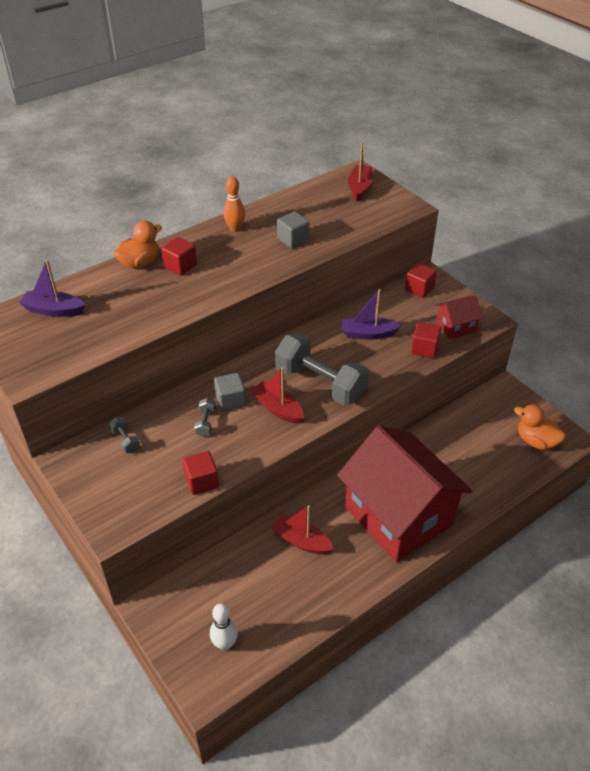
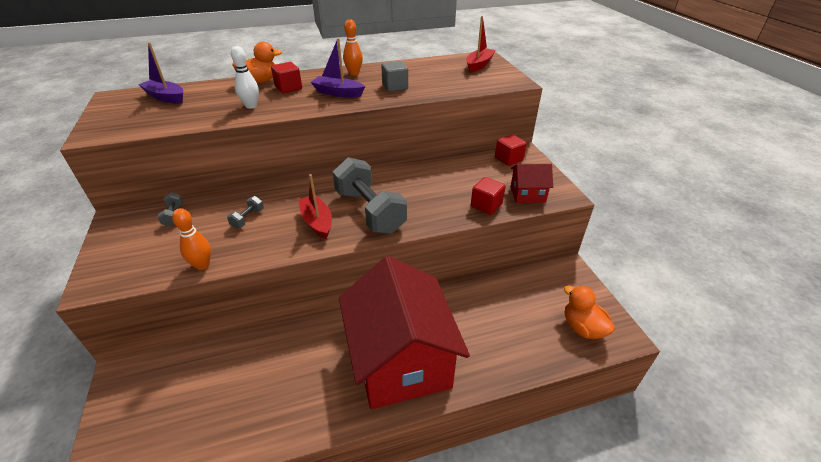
camera: 20 degrees right, 5 degrees down
red cube [182,451,219,495] -> orange bowling pin [172,208,211,270]
white bowling pin [210,604,238,650] -> white bowling pin moved to [231,46,259,109]
grey cube [214,373,246,412] -> none
red boat [270,505,334,554] -> none
purple boat [342,289,401,339] -> purple boat moved to [311,38,365,97]

